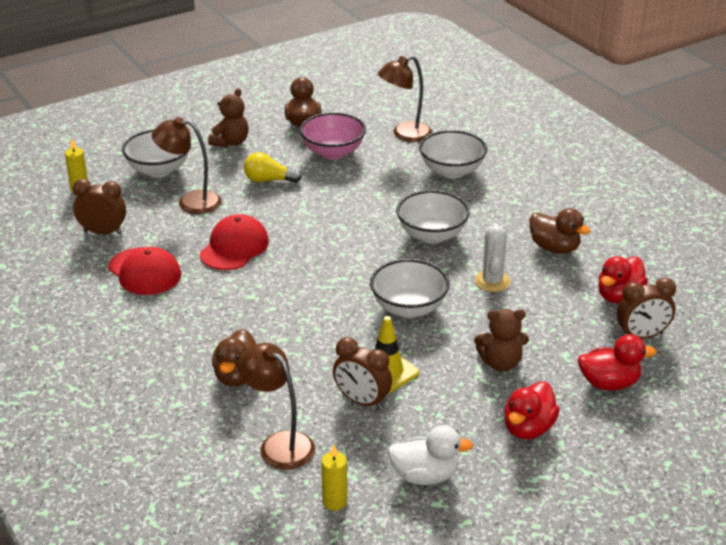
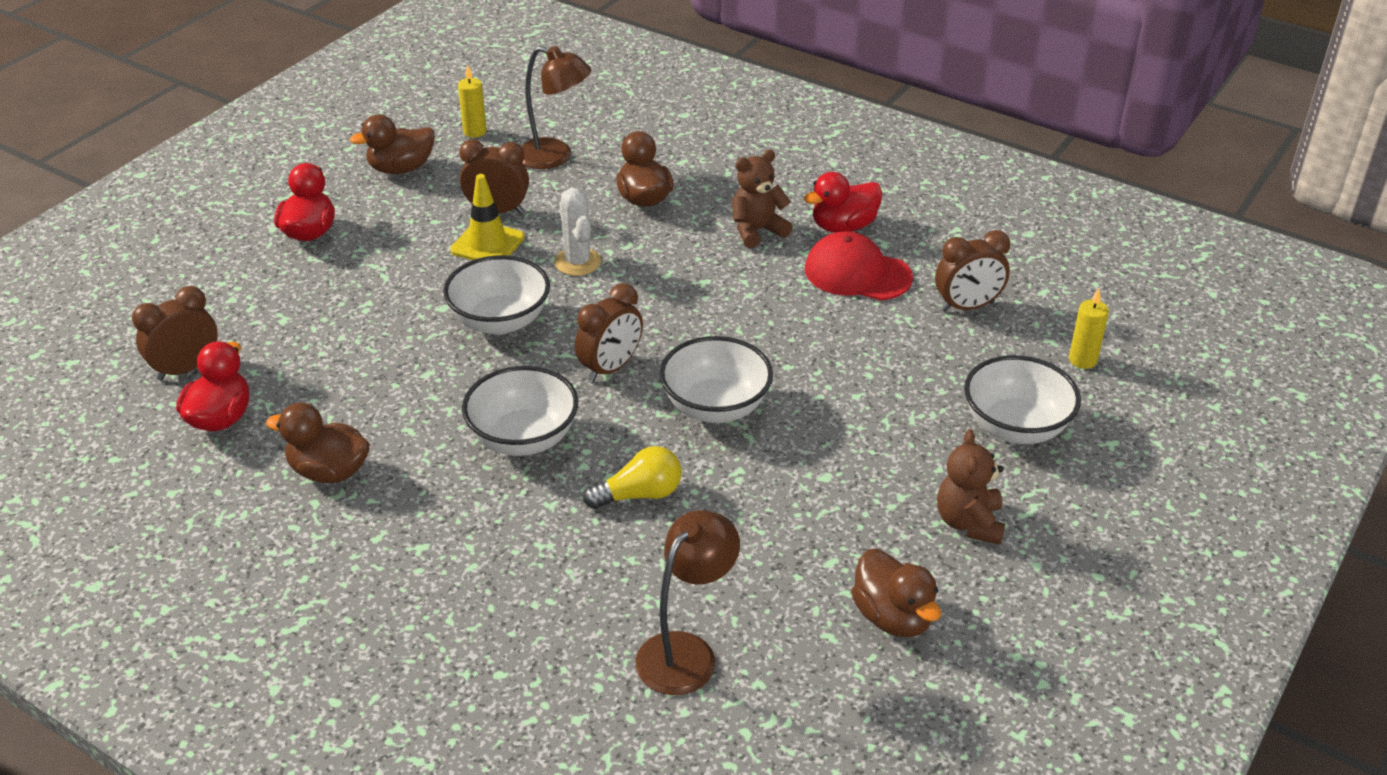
camera: 155 degrees right, 5 degrees up
brown lamp [152,117,221,214] -> none
red cap [200,214,269,270] -> none
yellow light bulb [244,152,302,183] -> yellow light bulb moved to [583,446,681,509]
pink bowl [300,112,366,159] -> none
white duck [388,425,473,485] -> brown duck [350,115,435,174]
white bowl [419,130,487,179] -> white bowl moved to [660,336,773,423]
brown teddy bear [474,309,529,372] -> brown teddy bear moved to [732,150,793,248]
white cactus [475,223,511,292] -> white cactus moved to [554,188,601,276]
red duck [578,334,657,390] -> red duck moved to [804,172,882,232]
none -> brown clock [575,283,643,382]

